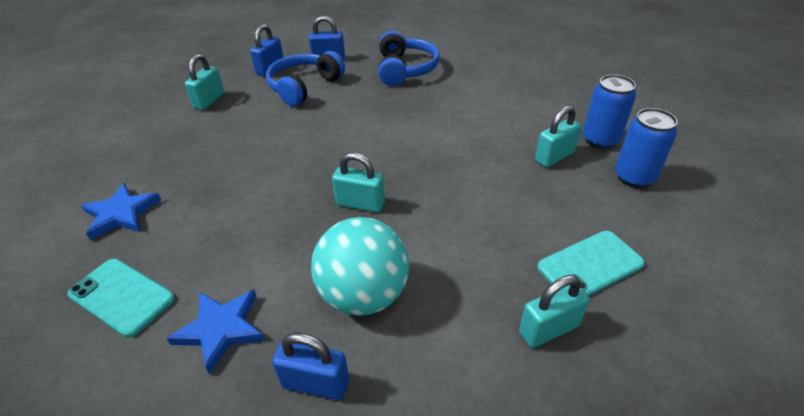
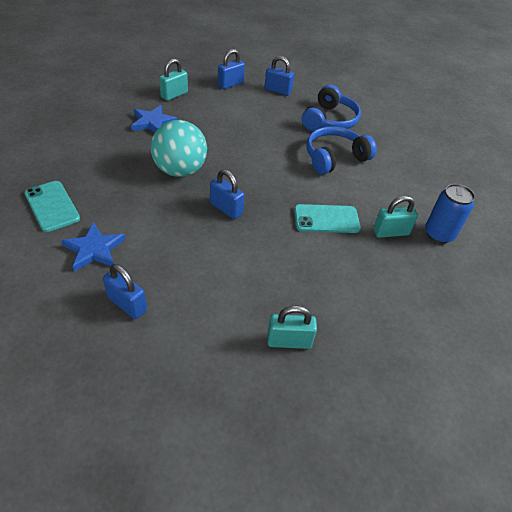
camera: 20 degrees right, 5 degrees up
blue star [81,183,161,240] -> blue star moved to [131,105,178,133]
blue headphones [266,51,345,106] -> blue headphones moved to [306,126,377,174]
turquoise ball [311,217,409,316] -> turquoise ball moved to [151,120,207,177]
turquoise padlock [332,153,385,212] -> blue padlock [210,169,244,219]
turquoise phone [537,231,645,296] -> turquoise phone moved to [294,204,361,233]
blue can [615,108,678,188] -> none

